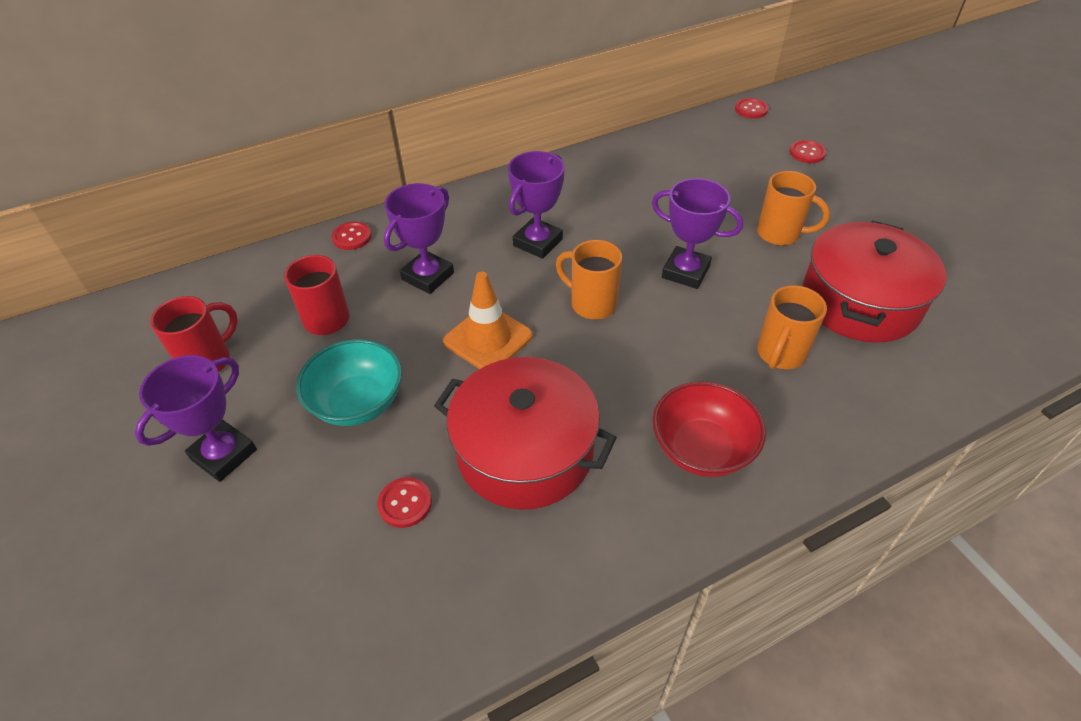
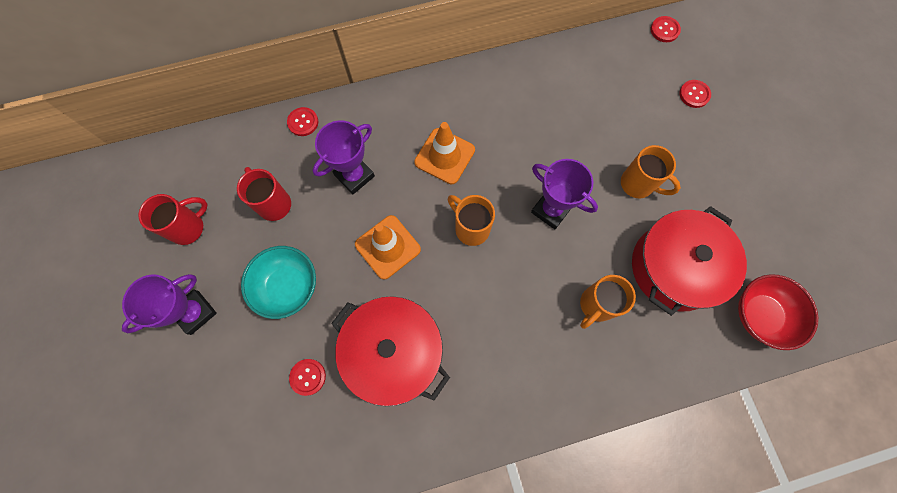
camera: 10 degrees right, 25 degrees up
purple trophy [508,151,565,259] -> orange traffic cone [414,122,475,184]
red bowl [653,381,766,477] -> red bowl moved to [738,274,818,350]

